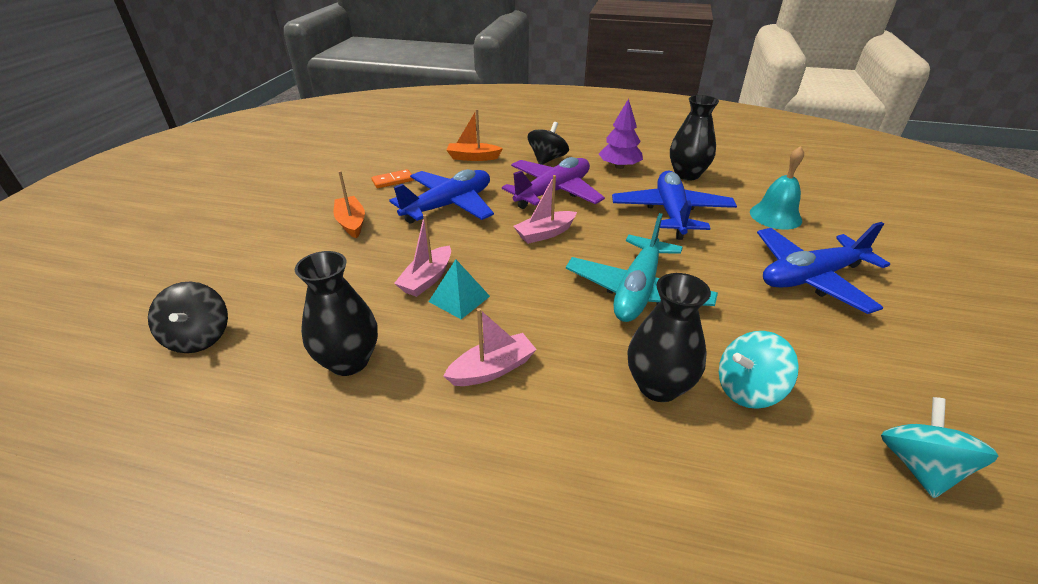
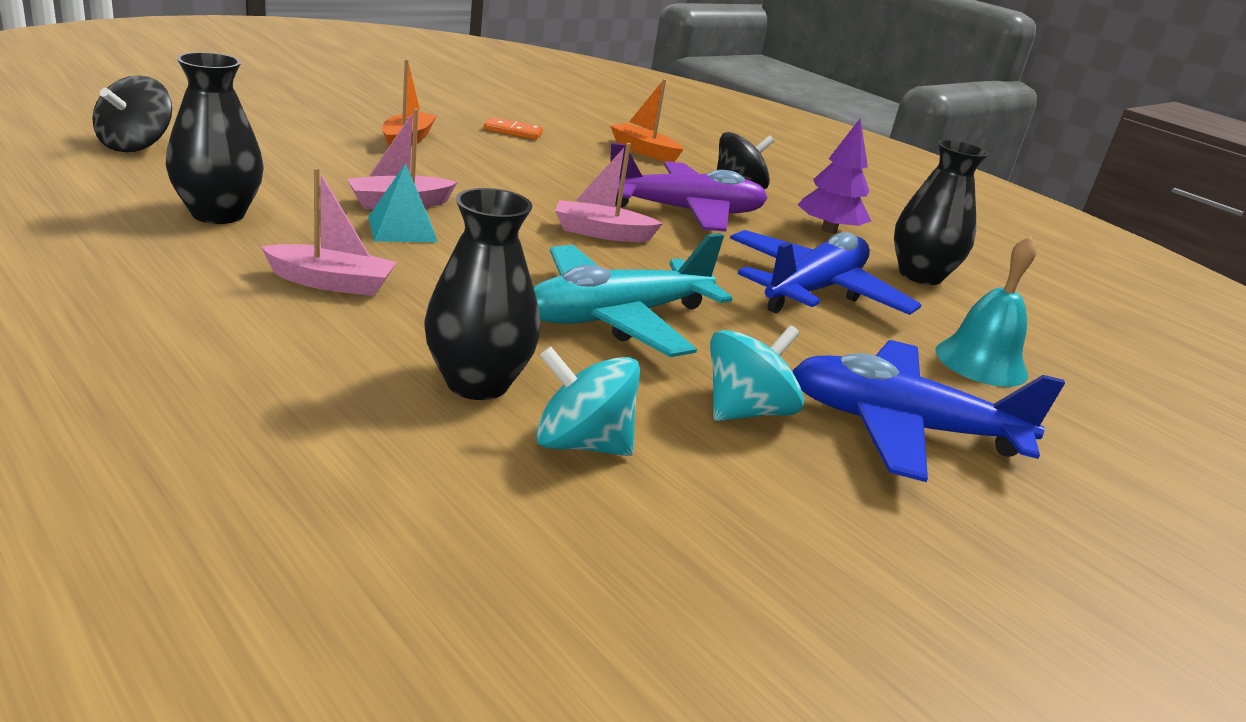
camera: 30 degrees right, 10 degrees down
blue plane [389,169,494,223] -> none
turquoise spinning top [881,397,998,498] -> turquoise spinning top moved to [710,325,804,421]

